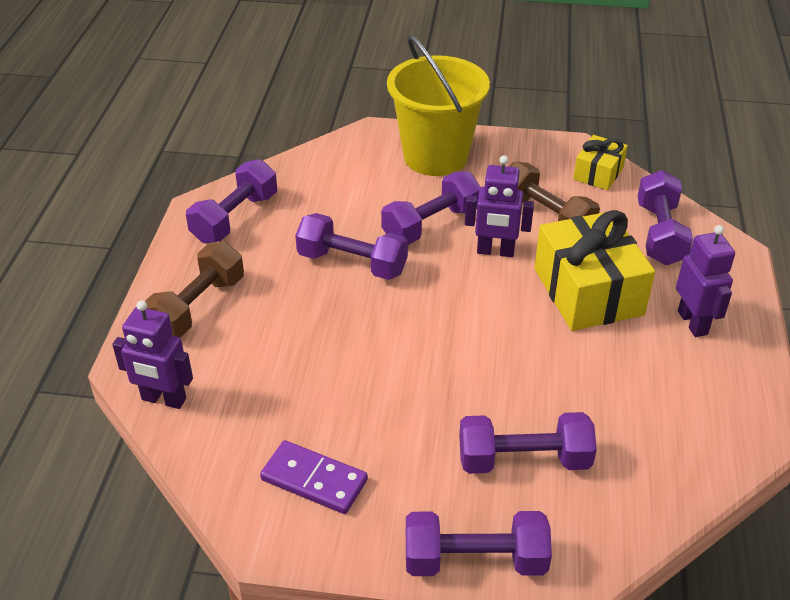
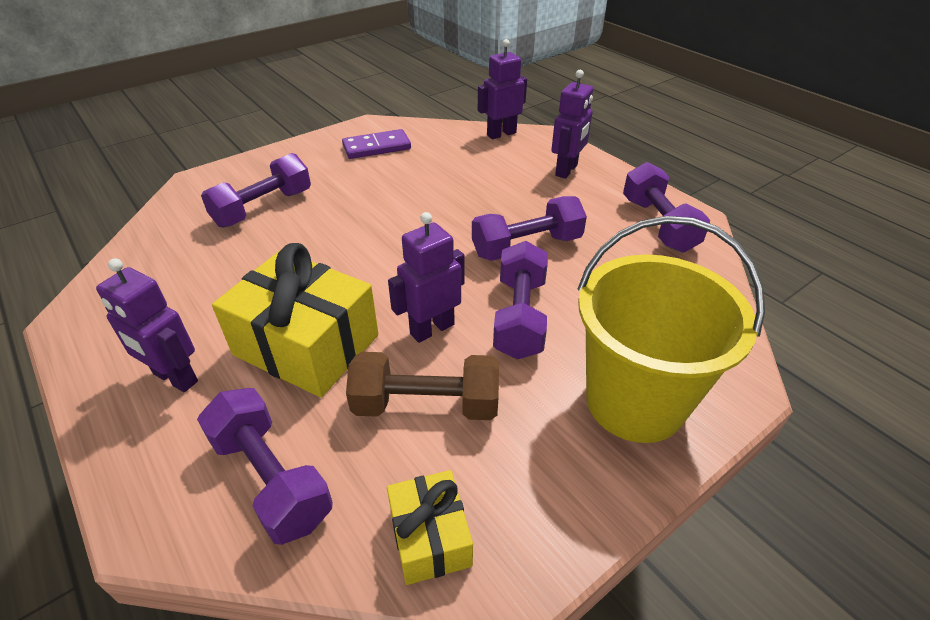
camera: 135 degrees right, 0 degrees up
brown dumbbell [145,242,244,337] -> purple robot [551,70,593,179]
purple dumbbell [406,511,552,576] -> none

